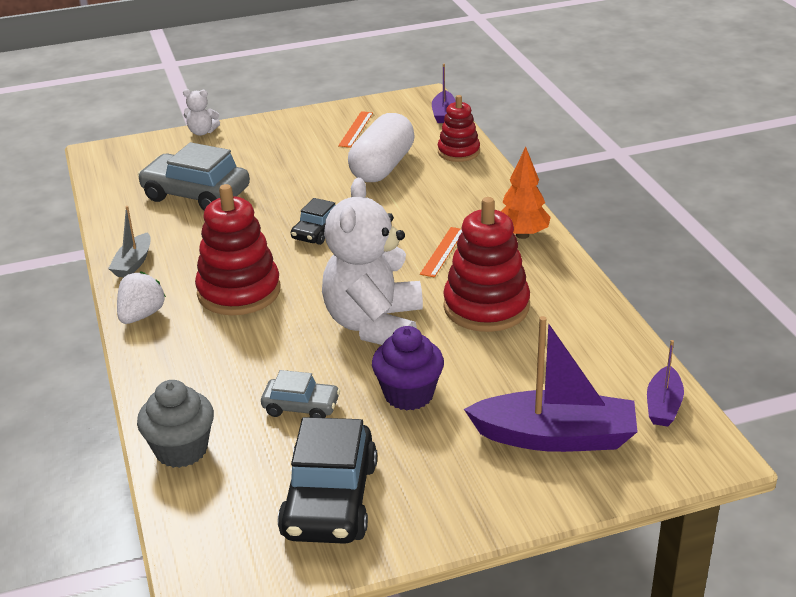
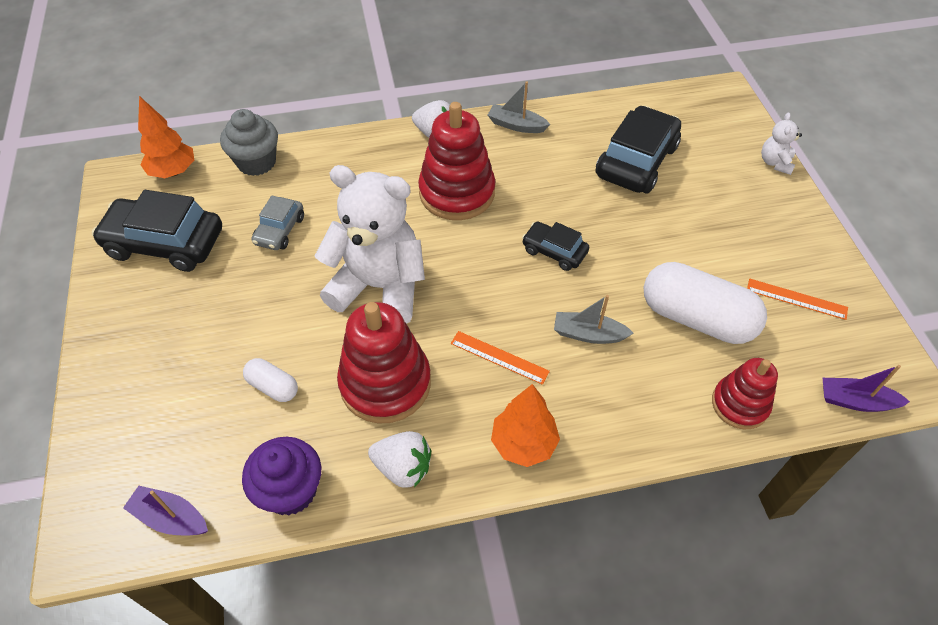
camera: 95 degrees right, 20 degrees up
grey car [138,142,250,211] -> black car [596,106,681,193]
purple cupcake [372,326,444,410] -> purple cupcake moved to [242,437,321,516]
purple boat [464,316,638,452] -> none
none -> orange tree [138,96,194,178]
none -> white capsule [243,358,298,402]
none -> white strawberry [368,431,431,488]
none -> grey boat [554,295,633,344]

